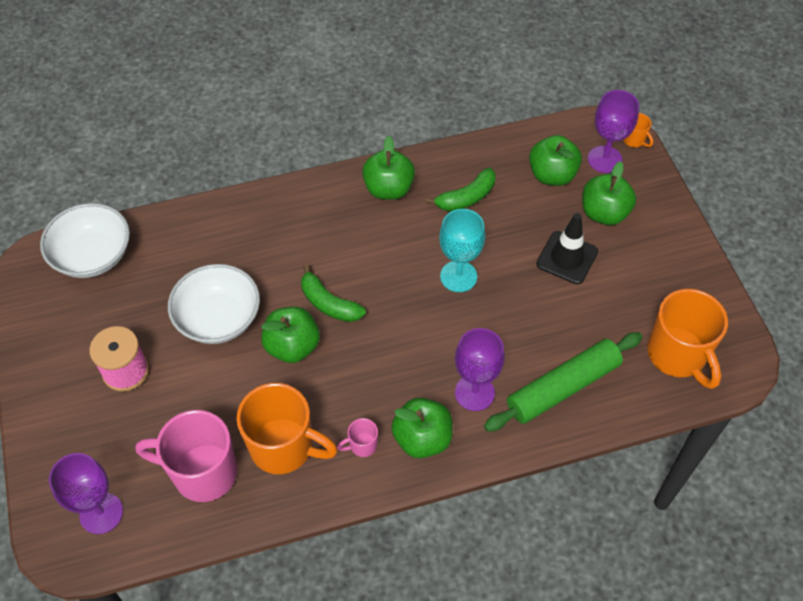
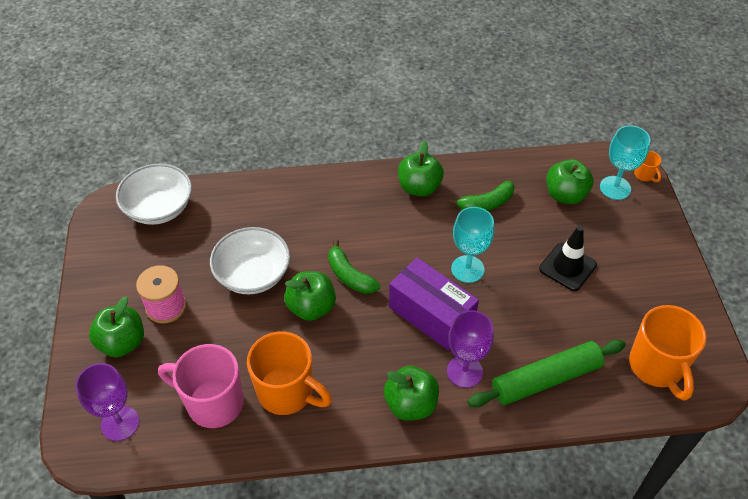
camera: 10 degrees right, 5 degrees down
pink mug [337,418,378,457] -> none
green apple [582,161,636,225] -> green apple moved to [89,297,144,357]
purple goblet [588,90,639,173] -> turquoise goblet [600,125,650,200]
none -> purple box [389,258,479,351]

